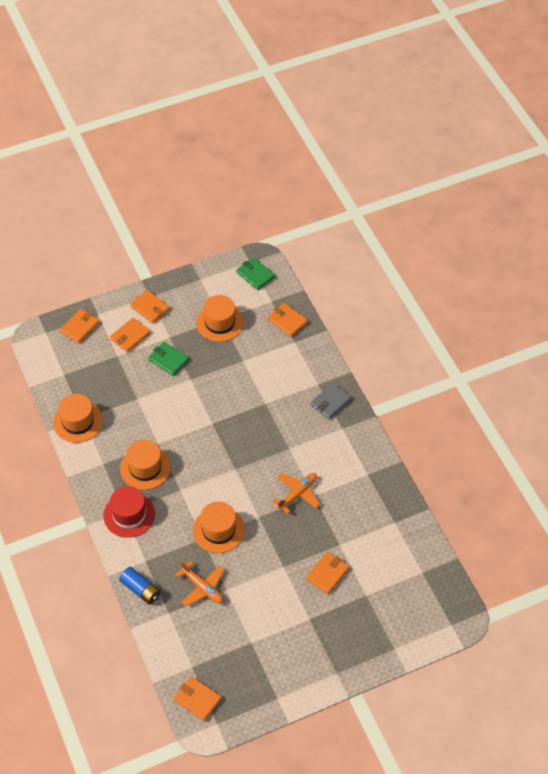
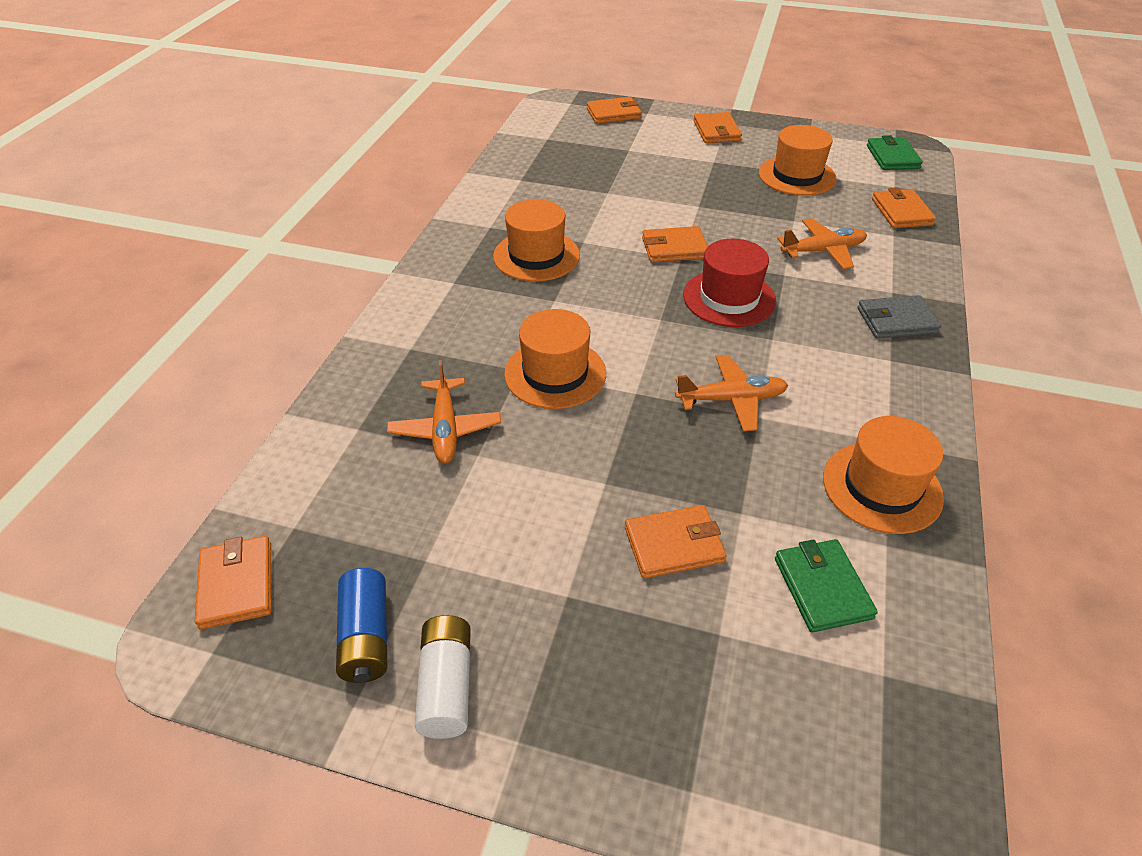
camera: 40 degrees right, 10 degrees down
orange hat [53,394,103,443] -> orange hat moved to [823,416,944,534]
red hat [103,486,155,538] -> red hat moved to [683,239,776,327]
orange wallet [110,318,150,353] -> orange wallet moved to [642,226,708,263]
blue battery [119,567,161,605] -> blue battery moved to [336,568,388,683]
green wallet [148,342,189,376] -> green wallet moved to [775,539,878,632]
none -> white battery [415,615,471,739]
none -> orange plane [777,218,867,269]

